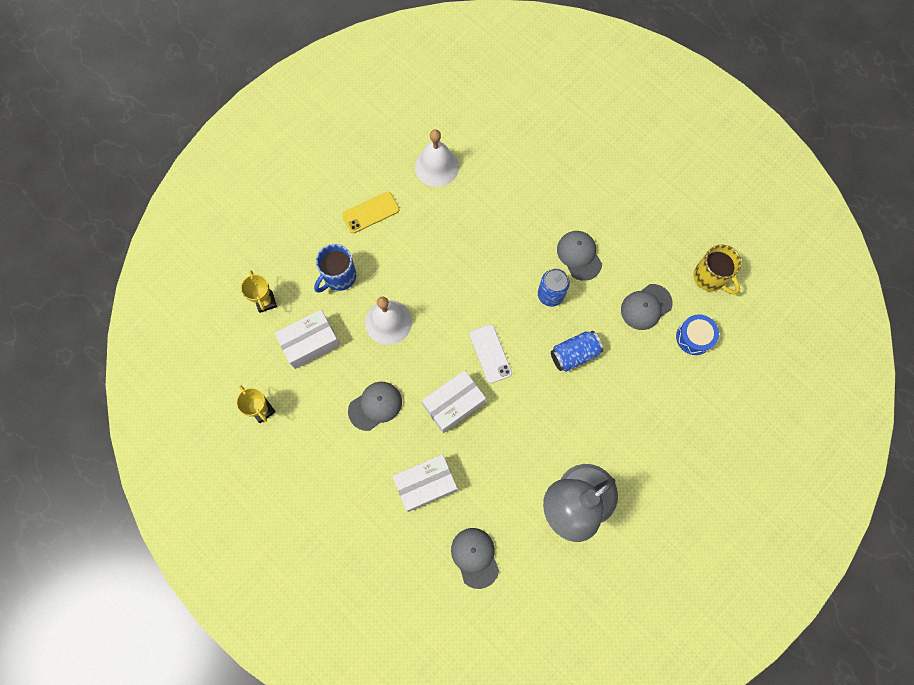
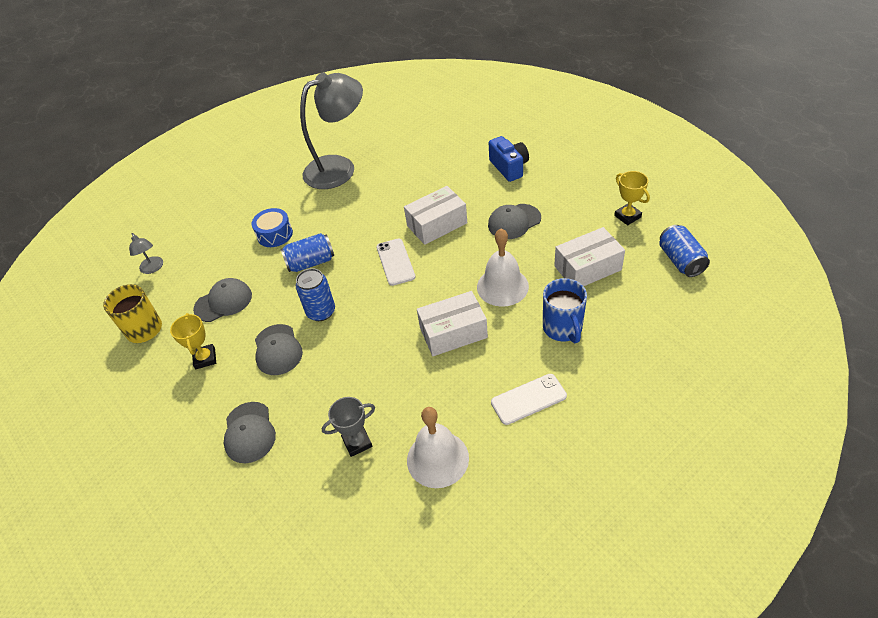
camera: 170 degrees left, 25 degrees down
yellow trophy [241,270,277,313] -> yellow trophy moved to [170,313,216,369]
blue mug [314,244,356,293] -> blue mug turned 120 degrees clockwise [543,278,587,343]
yellow phone [342,192,399,233] -> white phone [491,374,567,425]
white box [392,454,457,512] -> white box moved to [417,291,488,356]
grey cap [451,528,499,589] -> grey cap moved to [224,402,276,463]
blue drum [676,314,719,355] -> blue drum moved to [252,208,293,247]
none -> grey lamp [129,233,163,274]
none -> grey trophy [322,397,375,457]
none -> blue camera [489,136,529,182]
none -> blue can [659,225,710,277]

